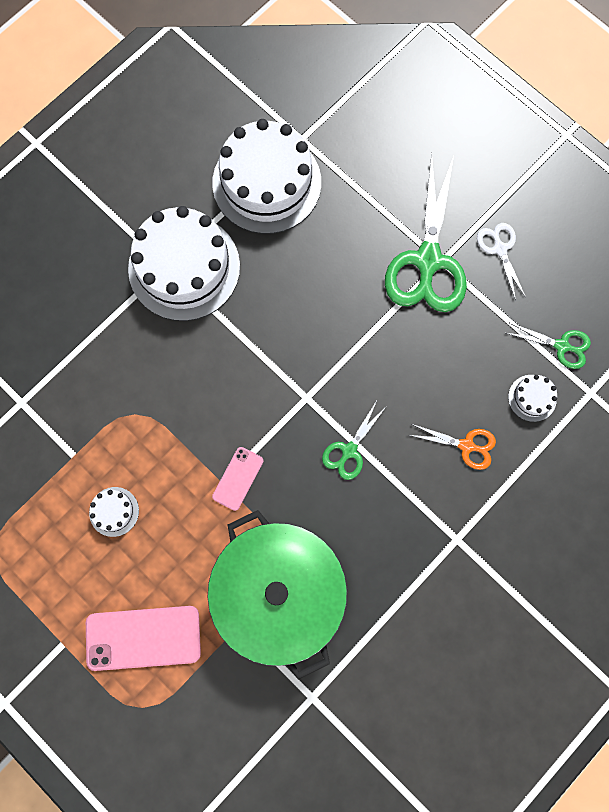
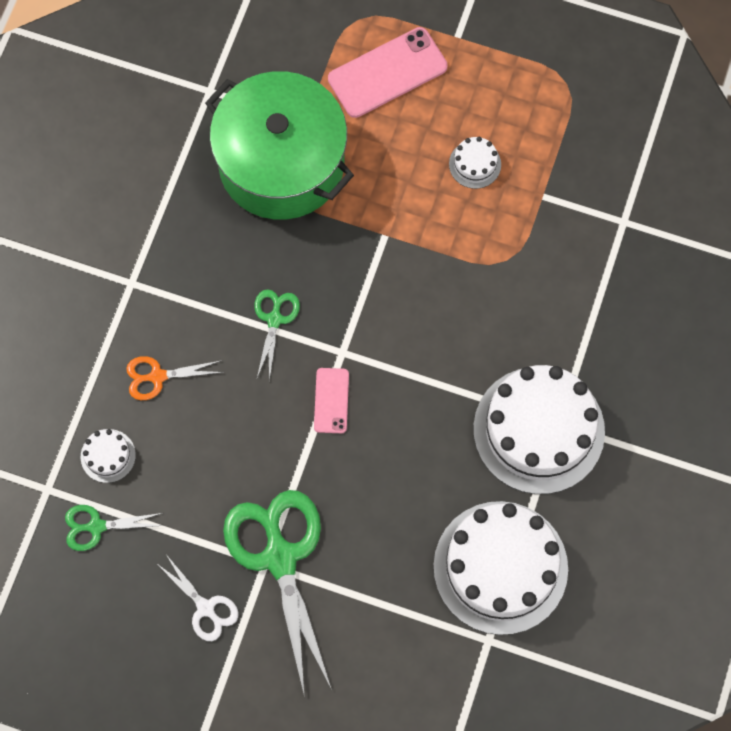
camera: 155 degrees right, 5 degrees down
pink phone [212,447,264,511] -> pink phone moved to [314,368,349,433]

